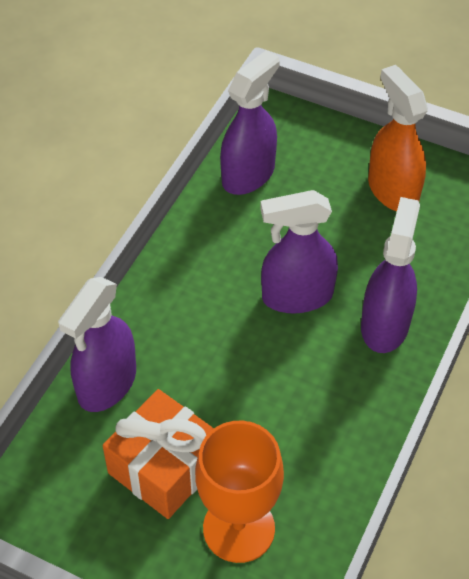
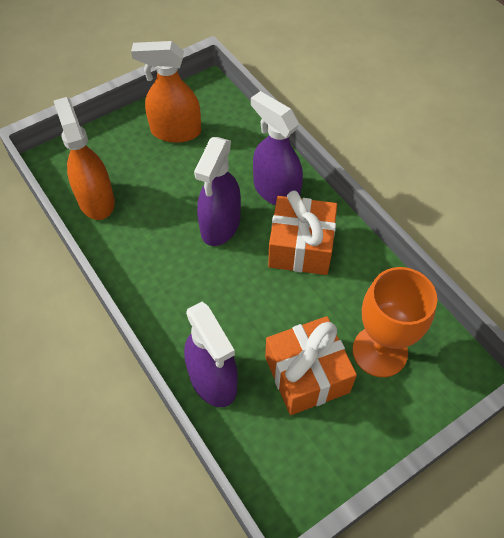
camera: 60 degrees left, 5 degrees up
purple spray bottle [220,50,280,195] -> orange spray bottle [53,97,115,220]
none -> orange gift [268,191,337,275]

